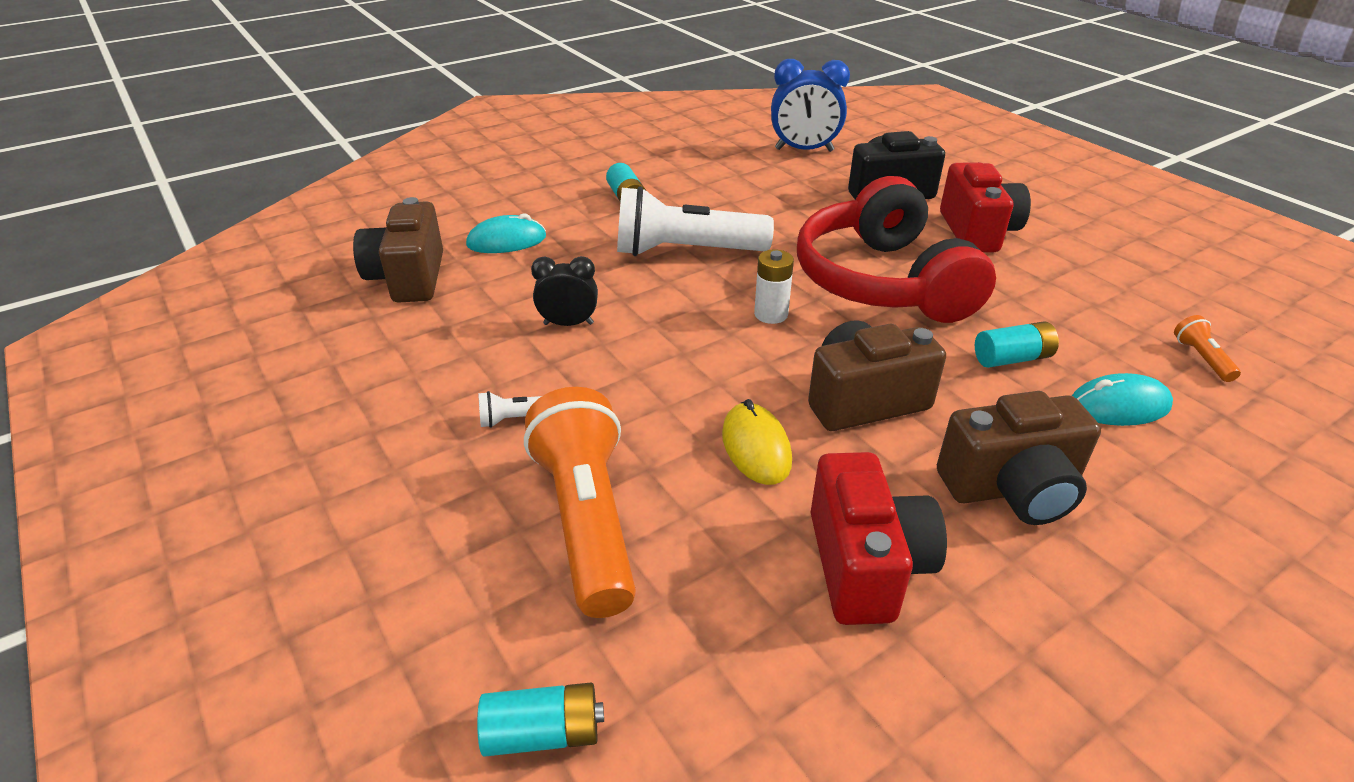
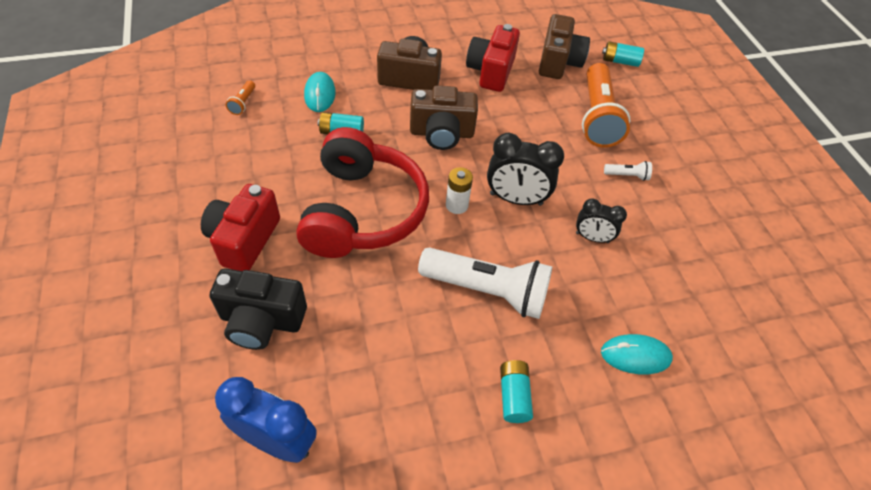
camera: 165 degrees left, 15 degrees up
brown camera [353,197,443,303] -> brown camera moved to [539,14,590,79]
yellow mouse [722,399,792,485] -> none
turquoise mouse [1072,373,1173,426] -> turquoise mouse turned 75 degrees clockwise [304,72,336,112]
none -> black clock [487,133,564,206]

